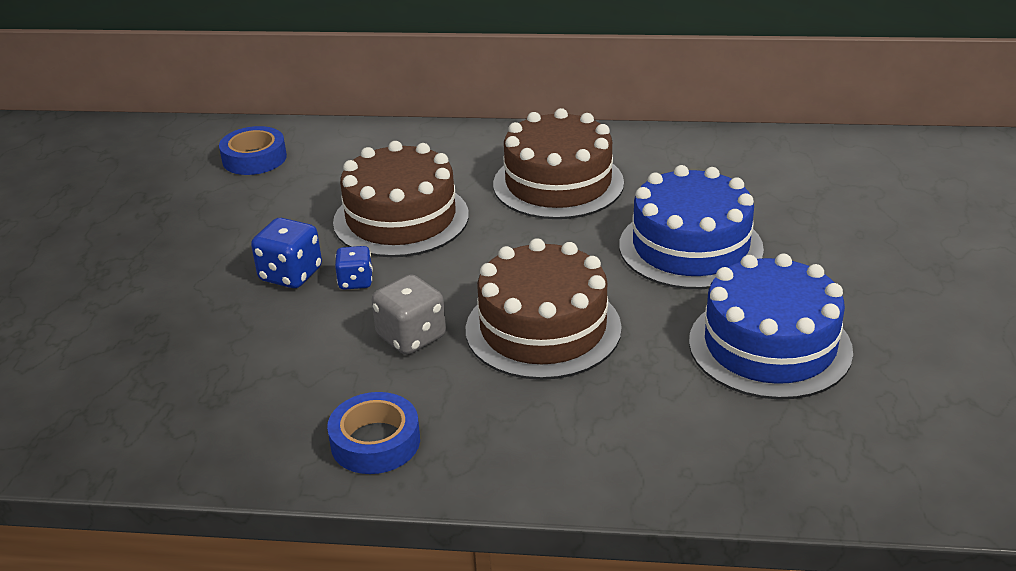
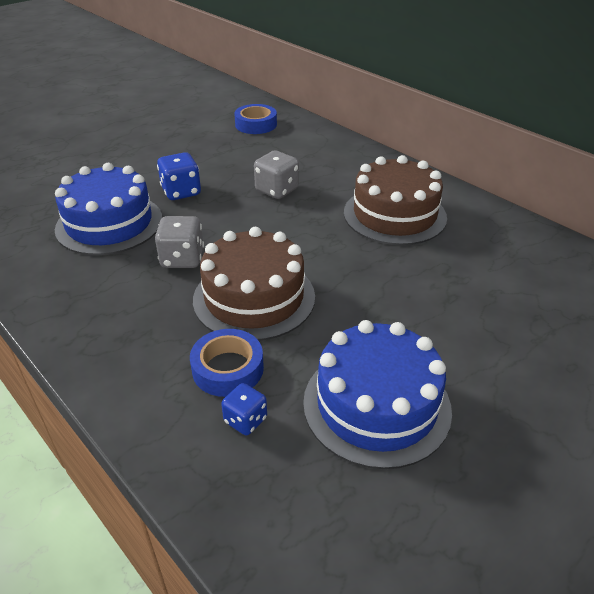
camera: 40 degrees right, 5 degrees up
blue tape [327,392,420,474] -> blue tape moved to [190,329,264,397]
brown cake [333,141,469,257] -> grey dice [254,151,299,199]
blue dice [335,246,373,290] -> blue dice moved to [221,383,267,435]
blue cake [619,165,764,289] -> blue cake moved to [55,163,162,255]

